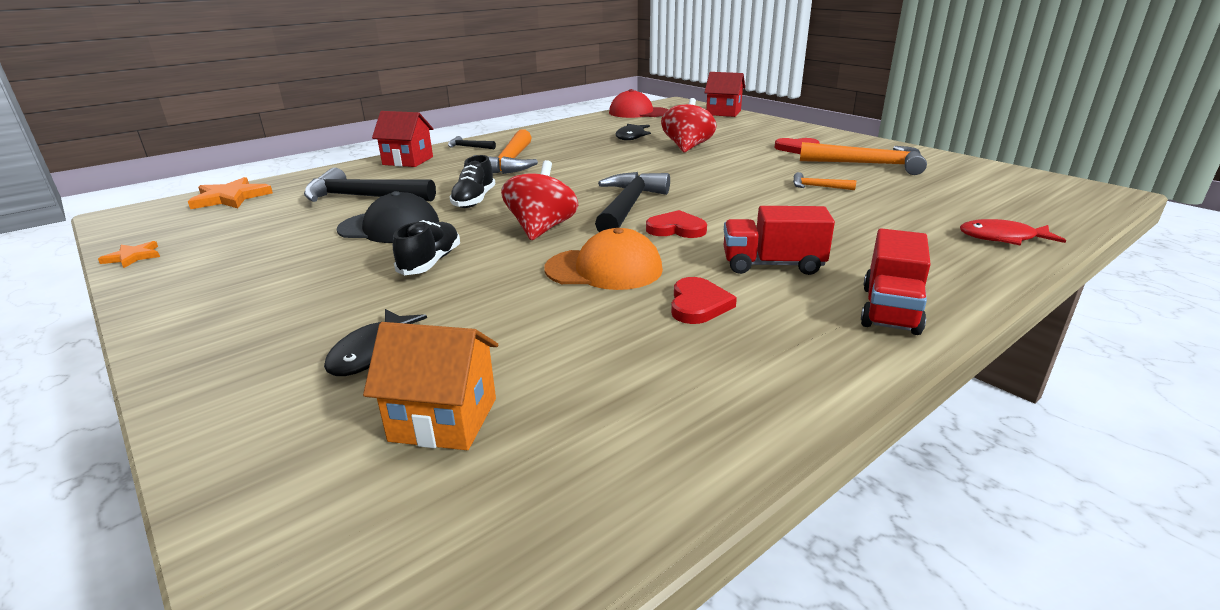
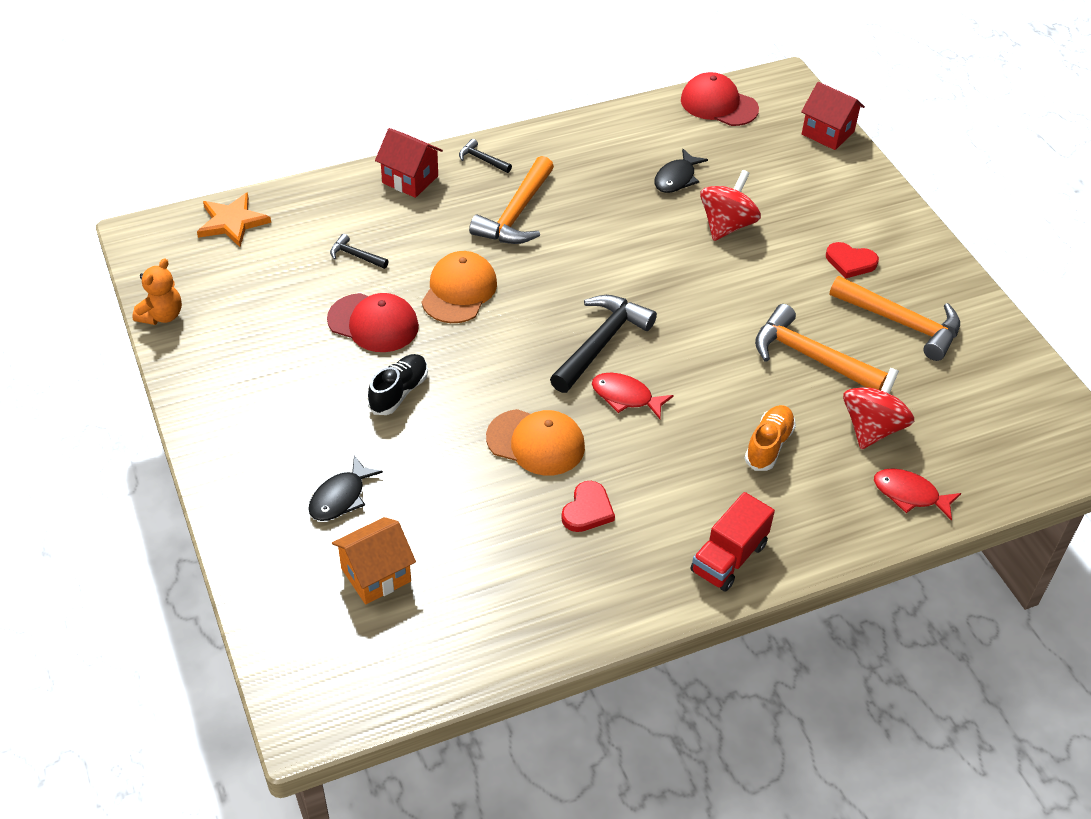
camera: 15 degrees right, 20 degrees up
orange star [98,241,160,268] -> orange teddy bear [132,258,182,325]
black hammer [304,168,436,202] -> black hammer [330,234,389,269], size x0.47
black cap [337,191,439,243] -> red cap [327,293,419,352]
orange house [363,322,498,450] -> orange house turned 60 degrees counterclockwise [332,517,416,604]
black shoe [449,155,495,208] -> orange cap [422,251,497,323]
red spinning top [501,160,578,240] -> red spinning top moved to [843,368,914,449]
red heart [646,210,707,238] -> red fish [592,373,674,419]
red truck [724,206,835,275] -> none
orange hammer [793,172,856,190] -> orange hammer [755,304,888,390], size x2.11
none -> orange shoe [745,405,796,471]

